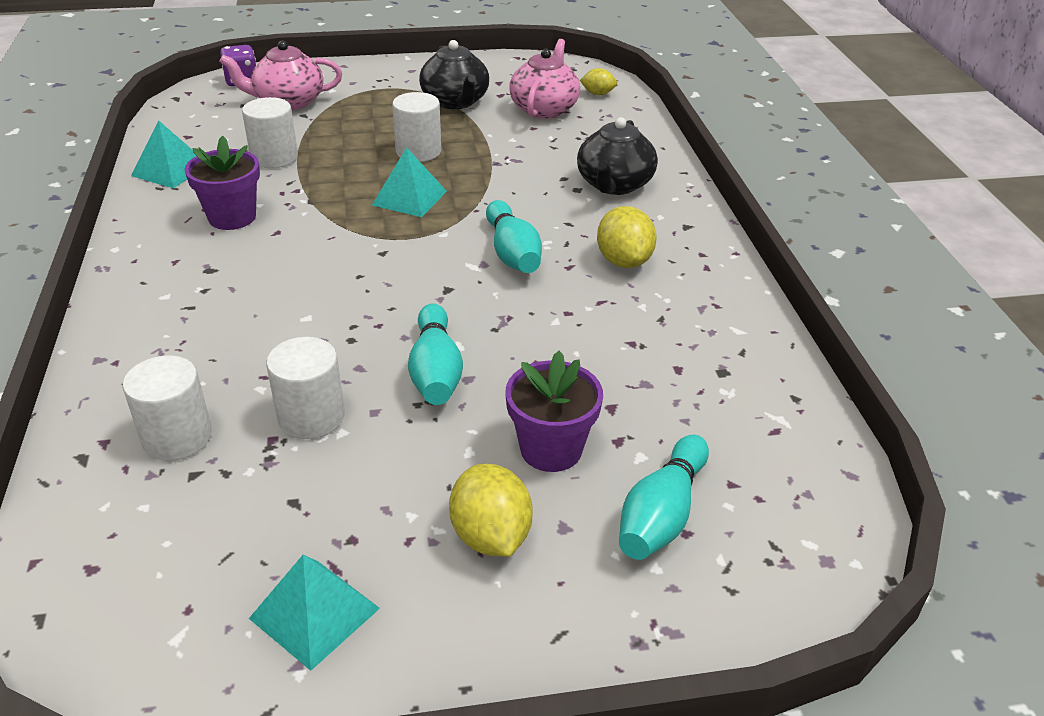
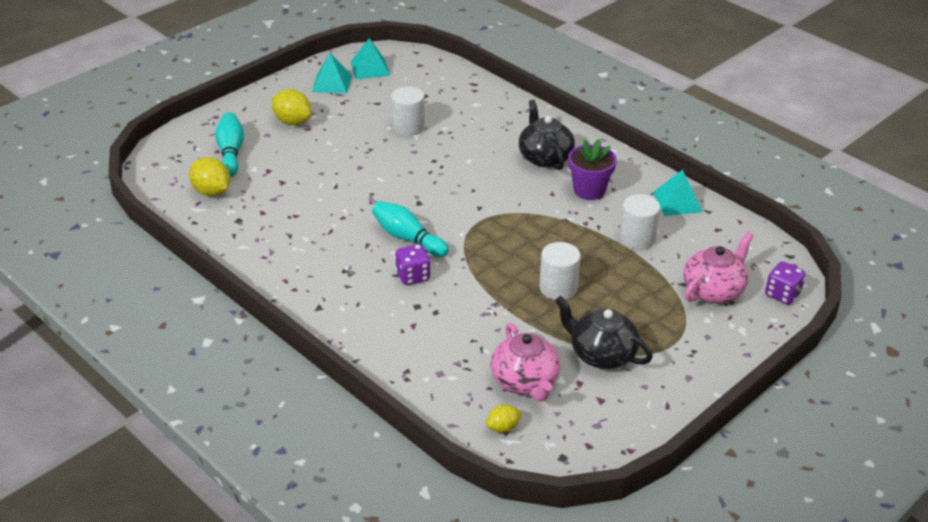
camera: 145 degrees right, 0 degrees up
white cylinder [123,355,212,461] -> none
turquoise pyramid [372,147,447,217] -> turquoise pyramid moved to [351,39,390,79]
turquoise bowling pin [408,304,463,405] -> none
purple flower pot [505,351,603,472] -> none
black teapot [577,117,658,195] -> black teapot moved to [519,100,575,170]
yellow lemon [597,206,657,268] -> yellow lemon moved to [189,157,230,196]
none -> purple dice [396,244,431,285]

